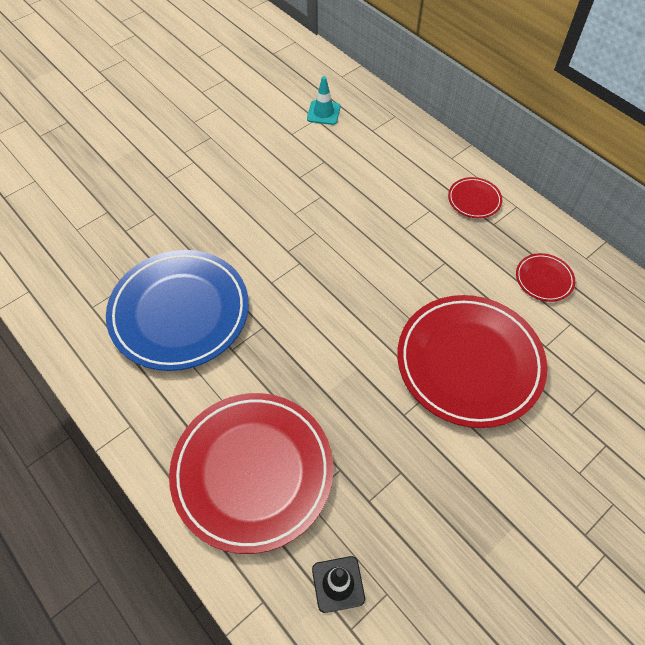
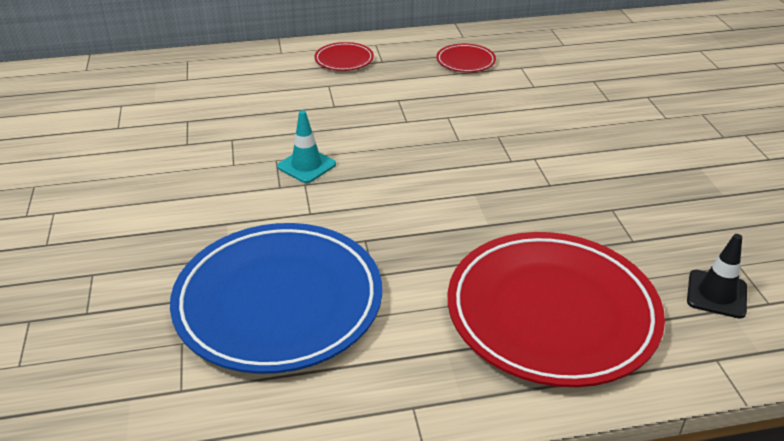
camera: 60 degrees left, 20 degrees down
turquoise traffic cone [307,76,341,125] -> turquoise traffic cone moved to [277,110,336,183]
red plate [397,295,547,428] -> none

